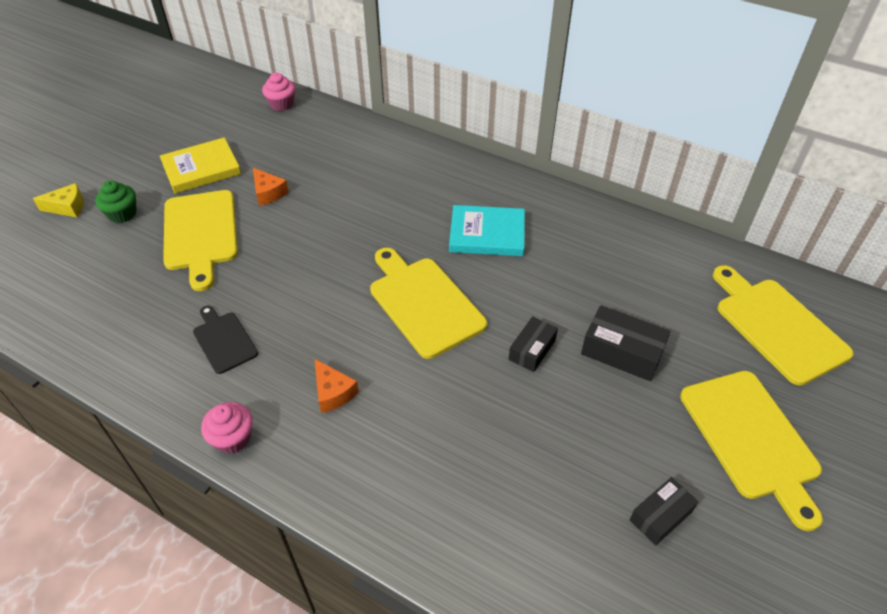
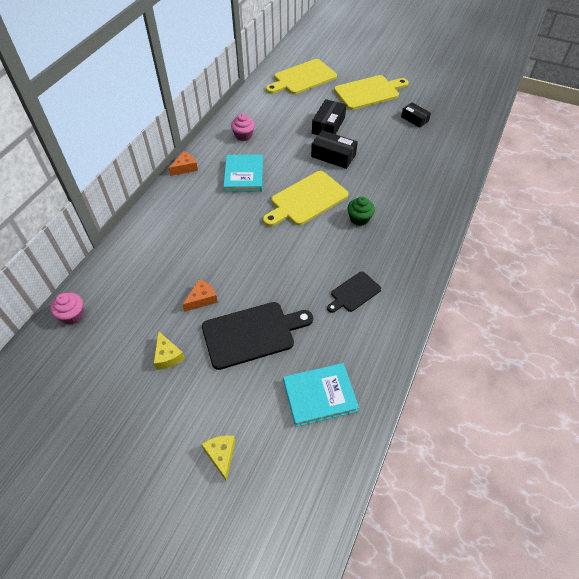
camera: 95 degrees left, 5 degrees up
green cupcake [95,180,137,223] -> green cupcake moved to [347,196,375,226]
yellow book [160,137,241,194] -> yellow cheese [153,331,185,370]
yellow cutting board [163,190,238,291] -> black cutting board [202,302,313,370]
pink cupcake [201,402,253,454] -> pink cupcake moved to [231,113,255,141]
orange cheese [315,359,359,413] -> orange cheese moved to [169,151,198,176]
black box [509,316,558,372] -> black box [311,130,358,169], size x1.52
none -> turquoise book [283,363,359,427]

